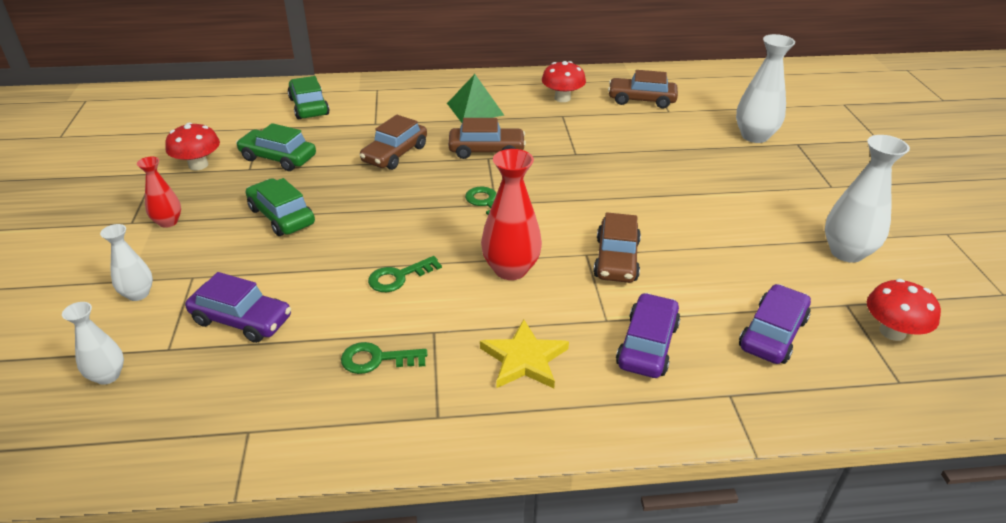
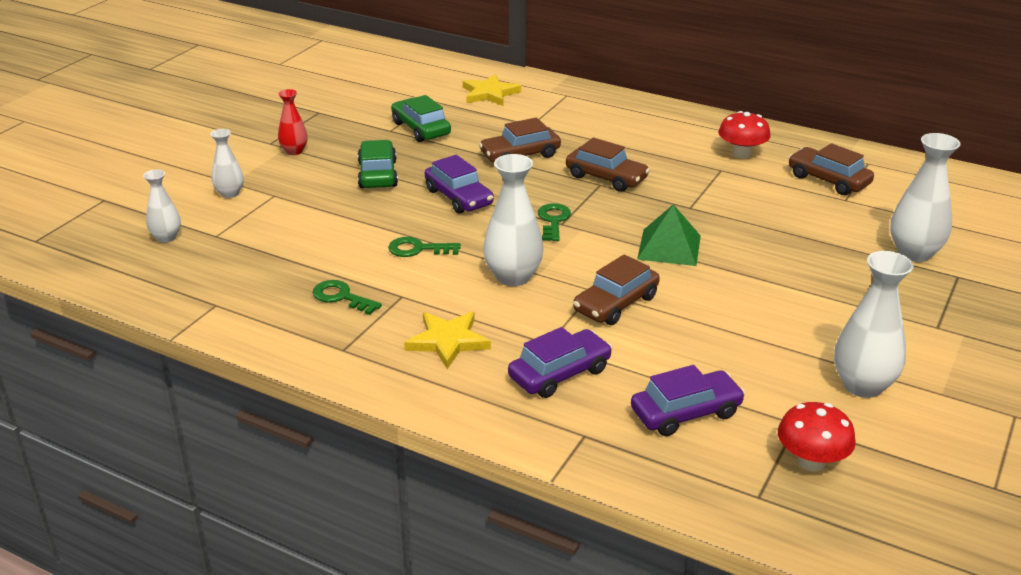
camera: 35 degrees right, 5 degrees down
red mushroom [165,123,220,170] -> none
purple car [185,272,291,343] -> purple car moved to [425,155,494,214]
green car [288,76,330,119] -> yellow star [463,74,521,106]
green pyramid [447,74,504,123] -> green pyramid moved to [637,204,701,266]
red vase [481,149,542,280] -> white vase [483,154,543,286]

